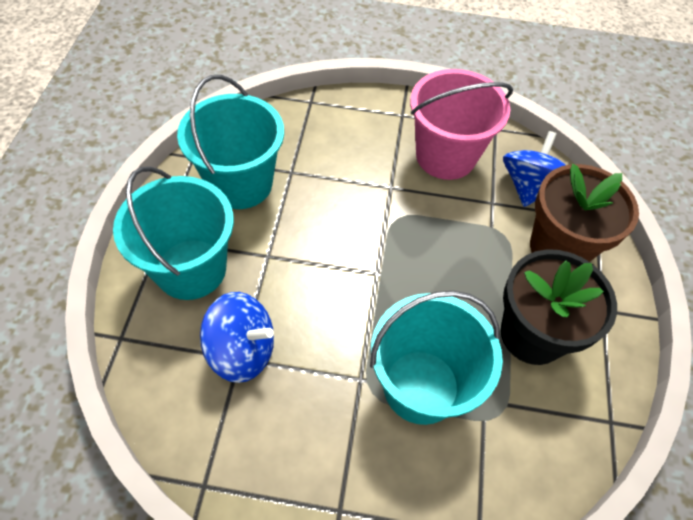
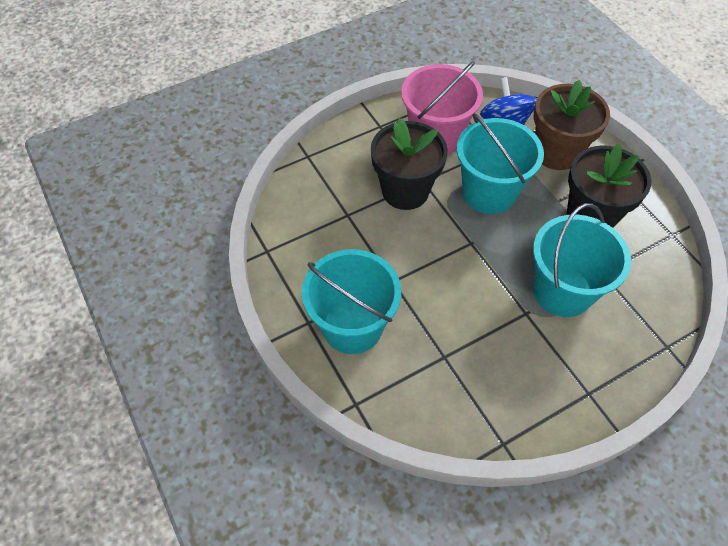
camera: 35 degrees left, 0 degrees up
turquoise bucket [177,75,284,209] -> turquoise bucket moved to [457,113,544,214]
blue spinning top [200,292,274,383] -> none
none -> black flower pot [371,118,448,210]

